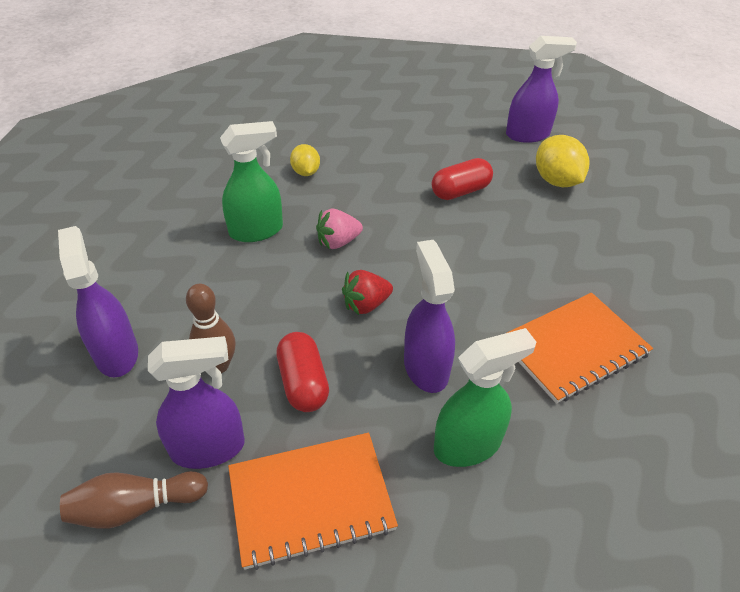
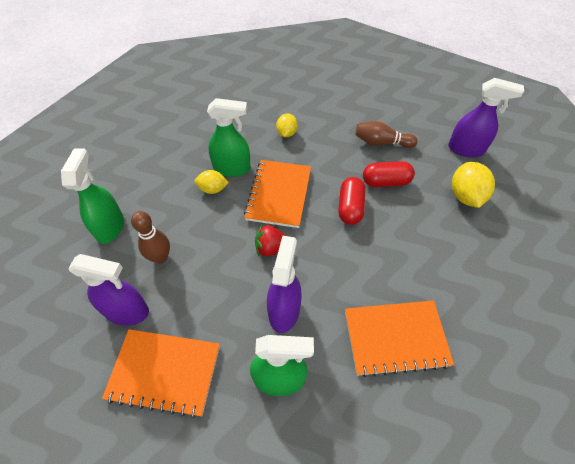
camera: 25 degrees right, 10 degrees up
purple spray bottle [58,226,138,377] -> green spray bottle [61,148,124,244]
brown bowling pin [60,471,208,529] -> brown bowling pin moved to [355,121,418,148]
red capsule [276,332,329,412] -> red capsule moved to [338,177,365,225]
pink strawberry [316,209,363,249] -> orange notebook [244,160,311,228]
none -> yellow lemon [195,170,229,194]

